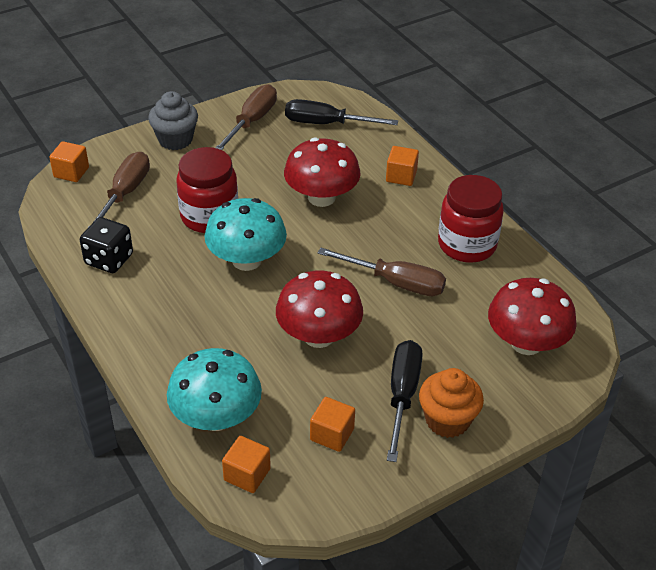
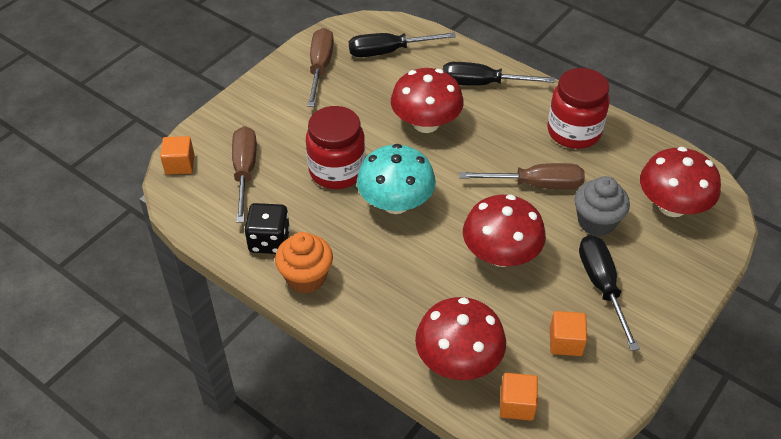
camera: 20 degrees left, 5 degrees up
grey cupcake [148,91,198,150] -> grey cupcake moved to [574,176,630,236]
turquoise mushroom [167,348,262,431] -> red mushroom [415,297,506,380]
orange cube [386,146,419,186] -> black screwdriver [443,62,555,86]
orange cupcake [419,368,484,438] -> orange cupcake moved to [275,232,333,294]

